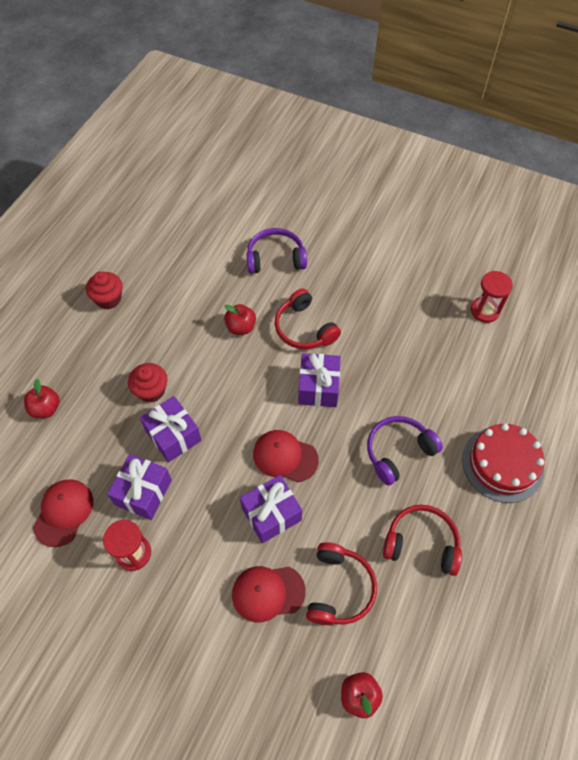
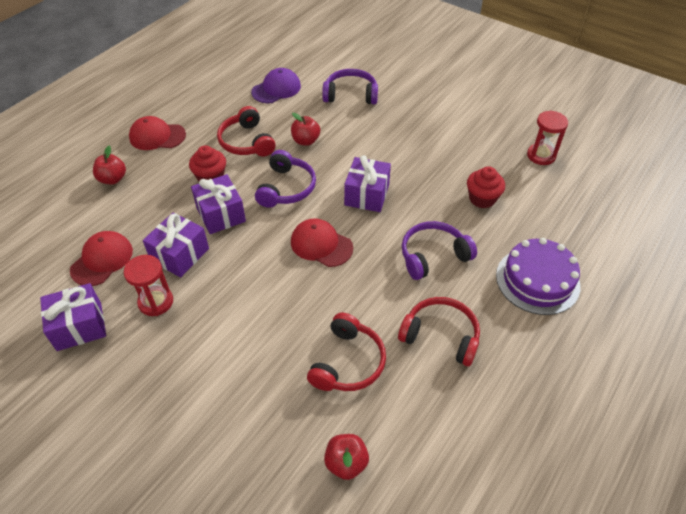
camera: 10 degrees right, 10 degrees down
red cupcake [86,272,123,309] -> red cupcake moved to [467,166,505,208]
red cap [232,566,306,622] -> red cap moved to [129,116,186,150]
purple gift [240,475,302,543] -> purple gift moved to [40,283,106,351]
red headphones [275,289,341,349] -> red headphones moved to [217,106,276,157]
red cake [462,423,545,503] -> purple cake [496,238,580,315]
none -> purple cap [251,68,301,103]
none -> purple headphones [255,150,316,208]

